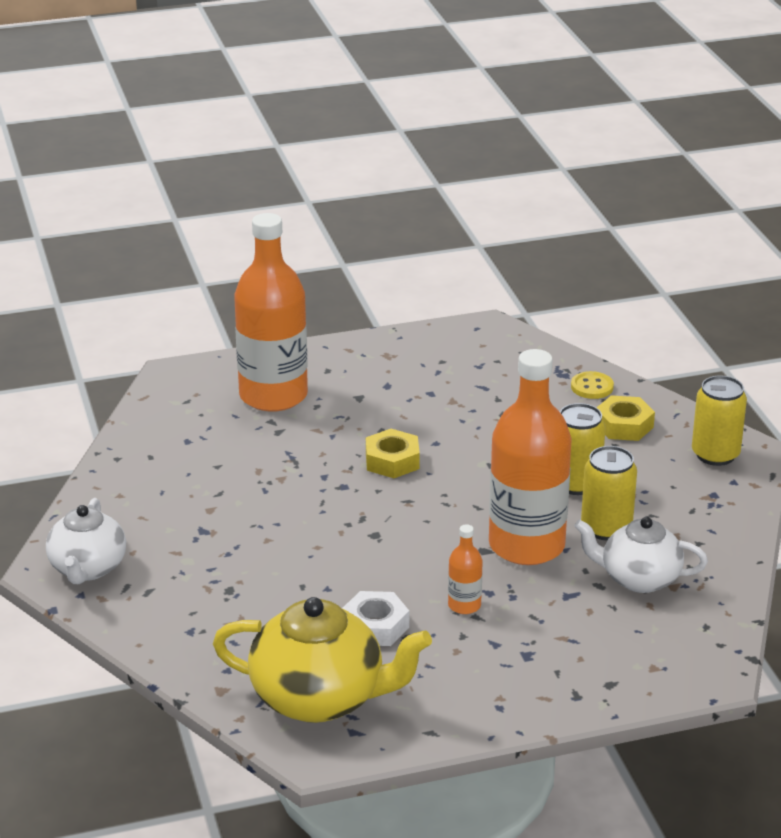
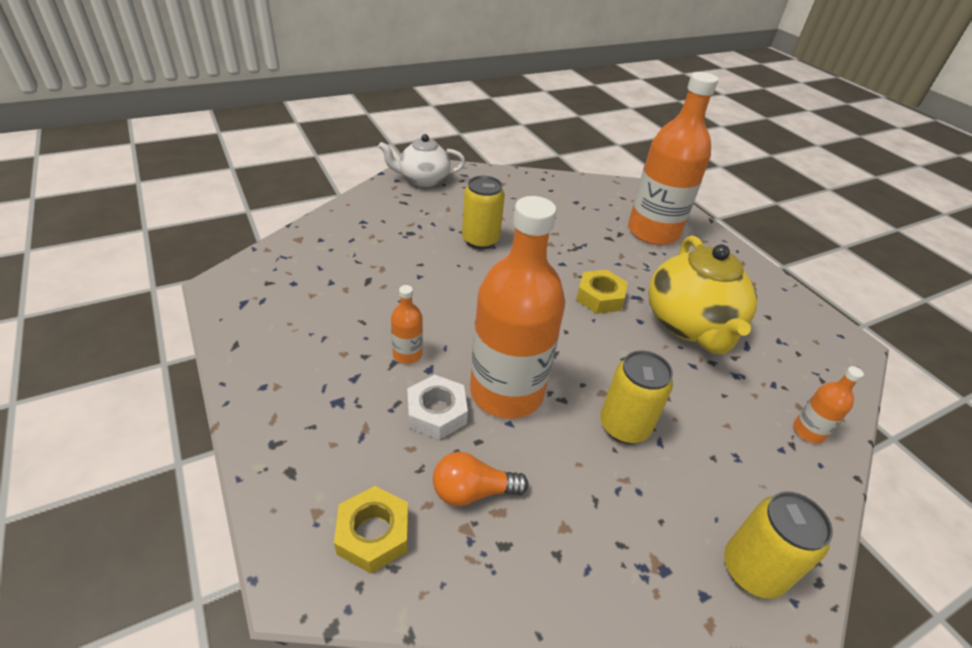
camera: 75 degrees right, 10 degrees up
yellow teapot [213,597,432,723] -> yellow teapot moved to [648,236,757,354]
white nut [342,591,409,646] -> white nut moved to [407,375,468,440]
yellow button [571,371,614,399] -> orange bottle [793,366,864,443]
white teapot [574,517,708,593] -> orange light bulb [433,452,528,506]
yellow can [581,446,637,541] -> yellow can moved to [462,176,505,249]
yellow nut [596,395,655,441] -> yellow nut moved to [334,486,408,573]

